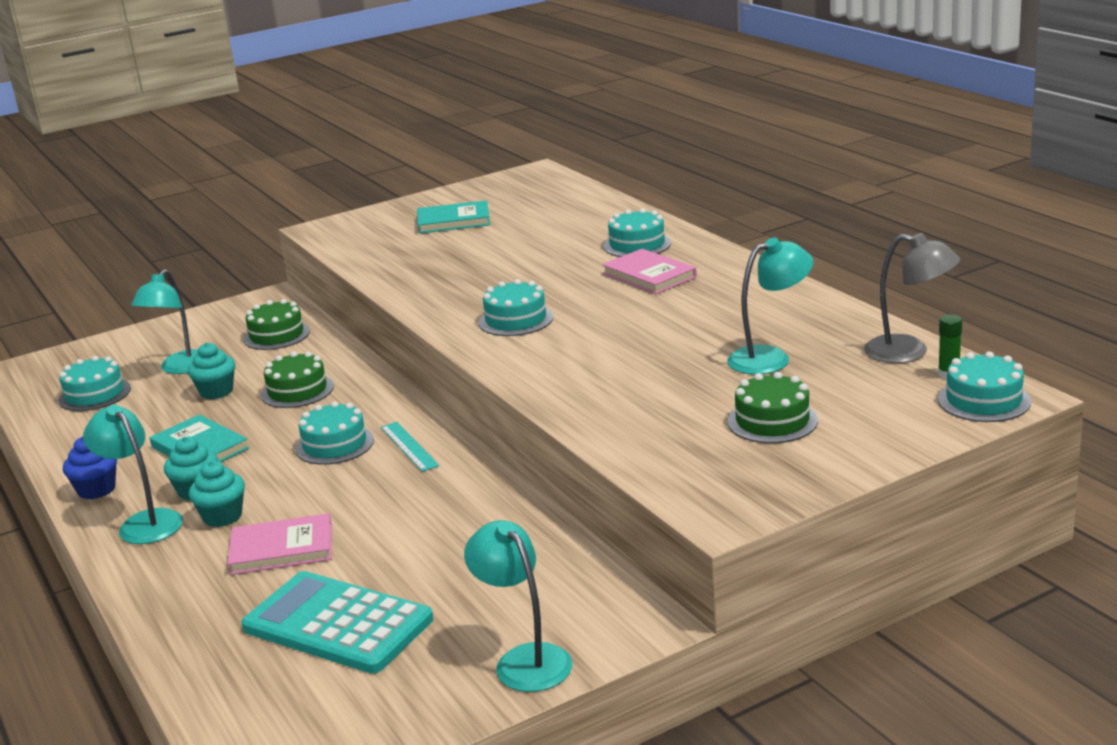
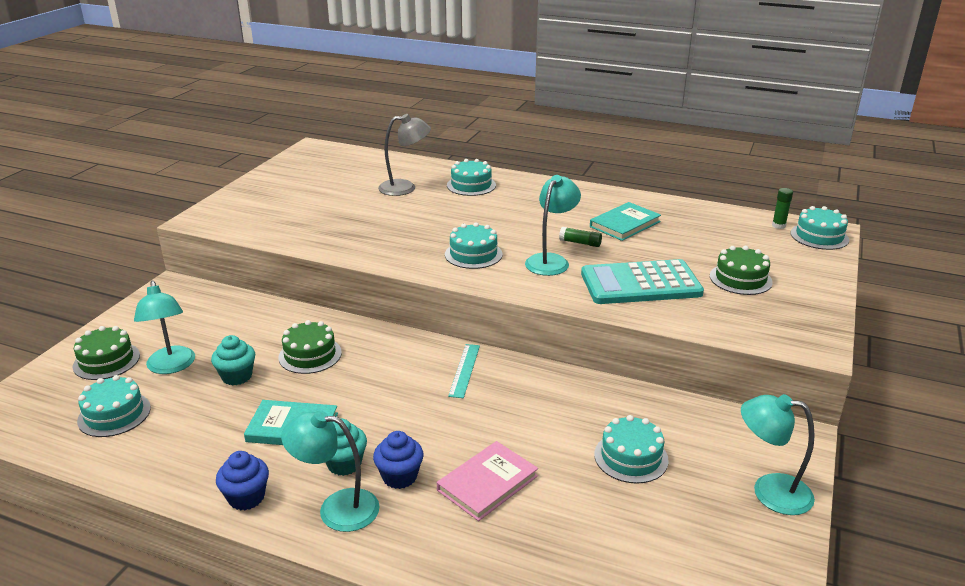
camera: 40 degrees left, 5 degrees up
turquoise cupcake [189,461,245,527] -> blue cupcake [373,431,424,489]
turquoise calculator [241,571,433,674] -> turquoise calculator moved to [581,259,704,304]
green cake [243,299,310,350] -> green cake moved to [73,326,140,380]
turquoise cake [296,401,374,465] -> turquoise cake moved to [594,415,669,484]
turquoise ruler [381,422,439,472] -> turquoise ruler turned 75 degrees clockwise [448,344,480,398]
turquoise book [417,200,490,234] -> turquoise book moved to [590,202,661,241]
pink book [602,249,697,294] -> none
turquoise lamp [727,237,813,374] -> turquoise lamp moved to [525,175,581,276]
grey lamp [864,233,960,363] -> grey lamp moved to [378,114,431,196]
none -> green glue stick [559,227,602,247]

